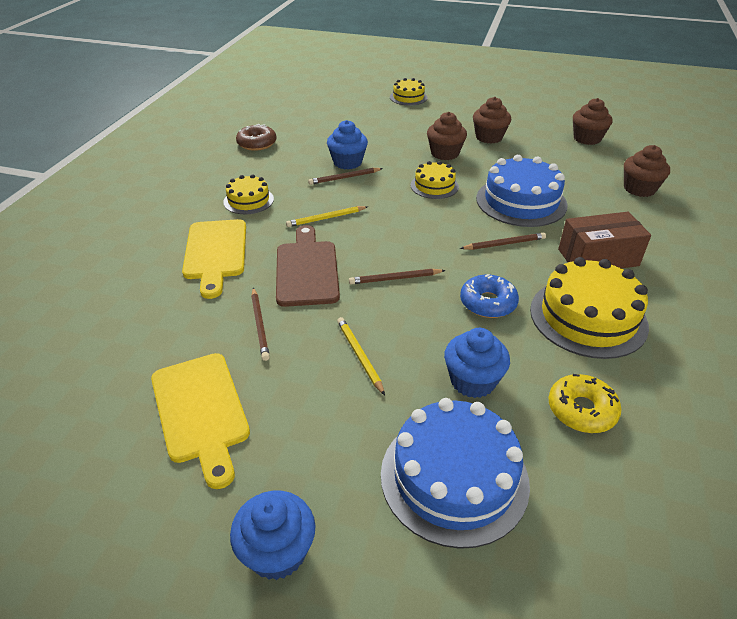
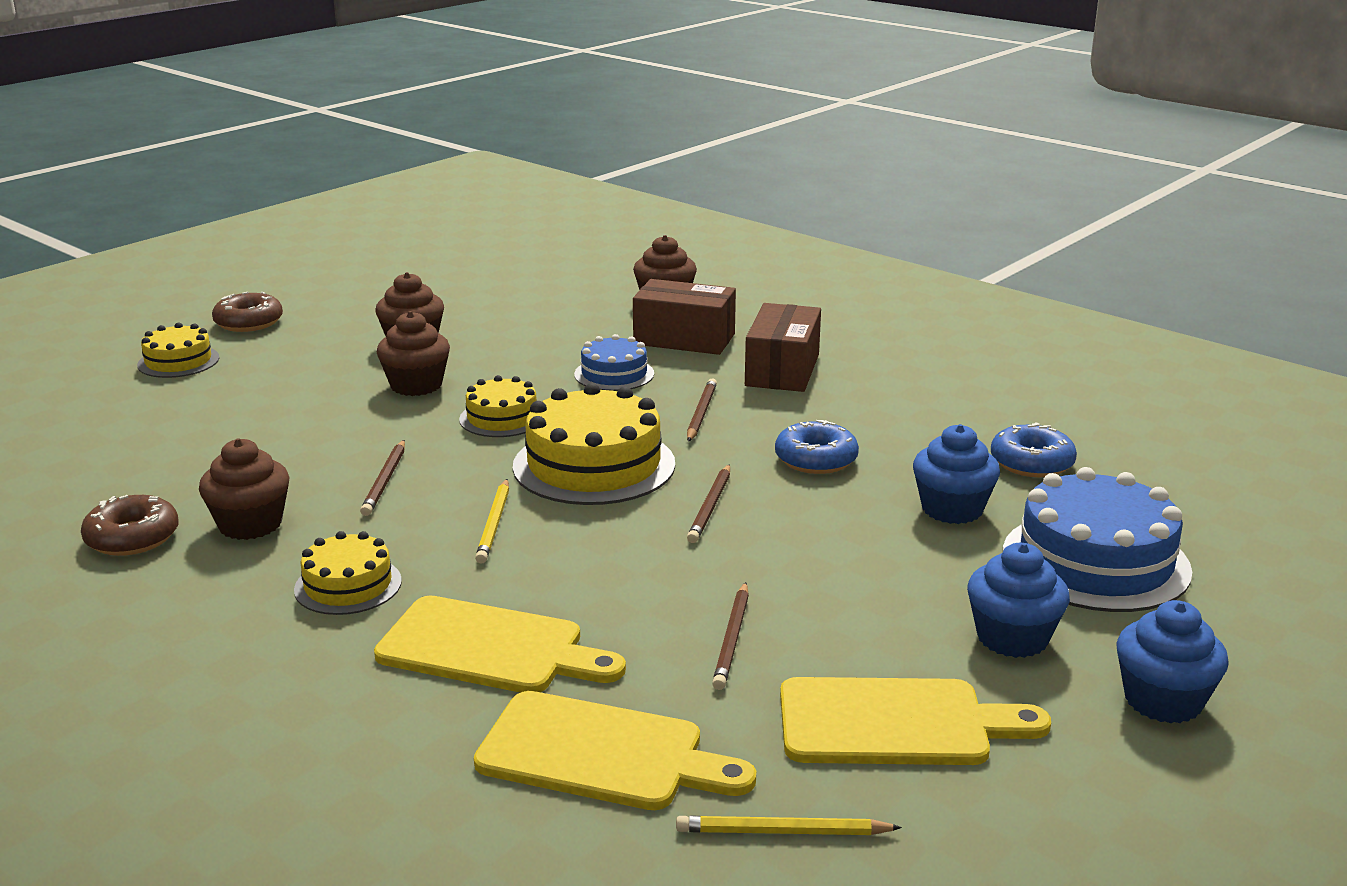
camera: 65 degrees left, 15 degrees down
brown pencil [251,288,270,361] -> brown pencil turned 90 degrees clockwise [712,582,749,690]
brown cutting board [276,225,340,307] -> none
blue cupcake [327,120,368,169] -> blue cupcake moved to [967,543,1070,658]
yellow pencil [337,317,385,395] -> yellow pencil moved to [676,816,902,835]
blue cake [476,155,568,227] -> blue cake [574,334,654,391], size x0.56
yellow cake [530,257,649,359] -> yellow cake moved to [513,383,675,505]
yellow donut [548,374,622,433] -> blue donut [991,422,1077,477]
brown cupcake [573,98,612,145] -> brown cupcake moved to [199,438,289,540]
none -> brown donut [212,292,283,332]
none -> yellow cutting board [474,691,756,810]
none -> brown box [633,279,736,355]

